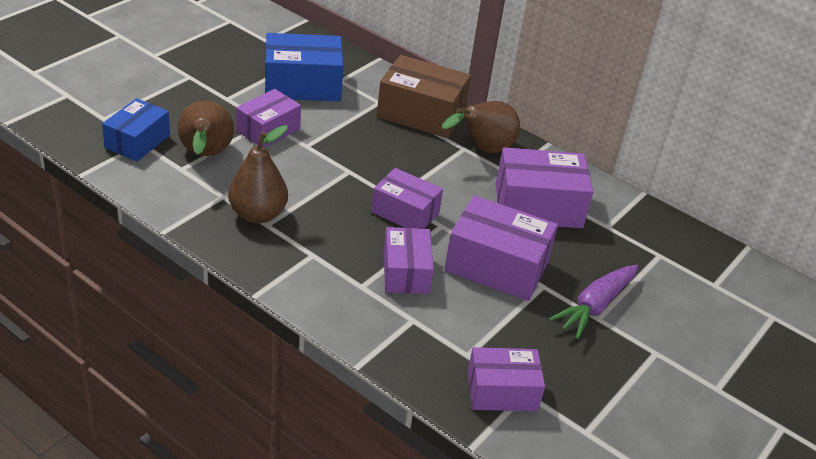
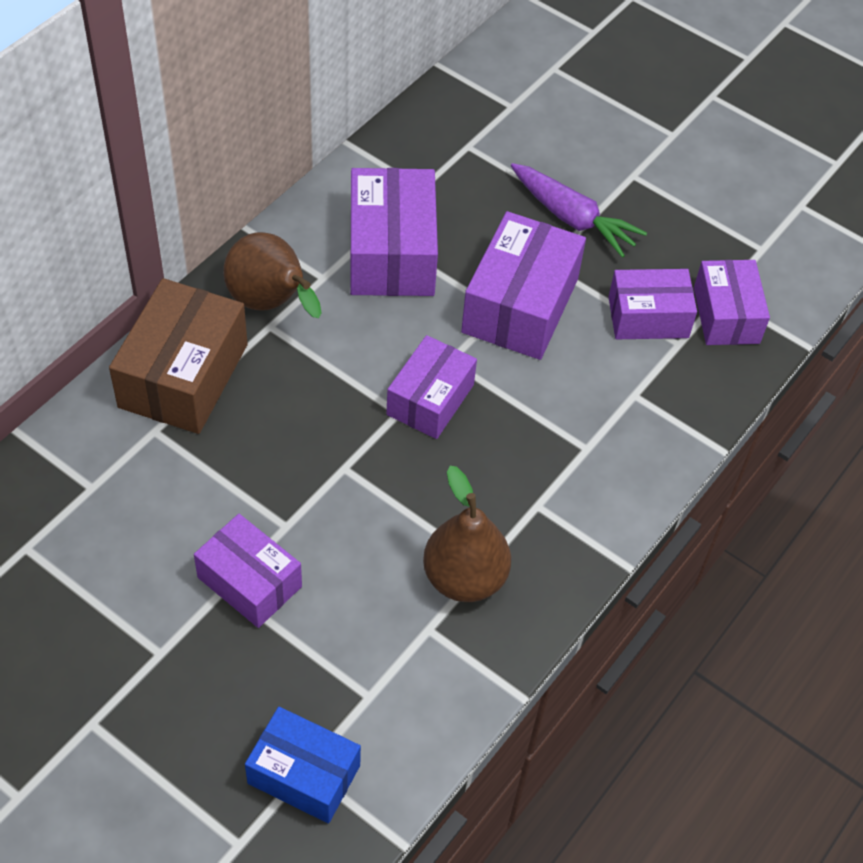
camera: 90 degrees left, 15 degrees up
brown pear [177,101,234,156] -> none
blue box [265,33,343,101] -> none
purple box [384,227,434,294] -> purple box moved to [609,269,697,339]

